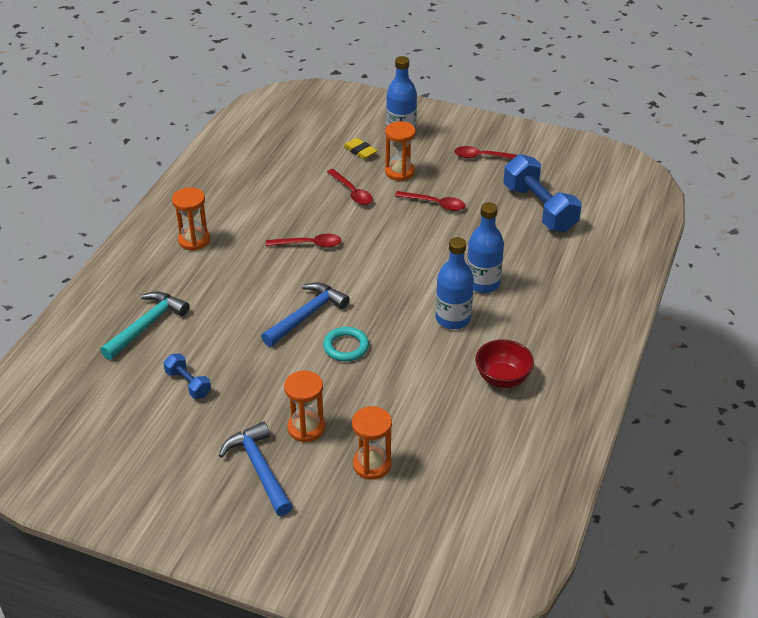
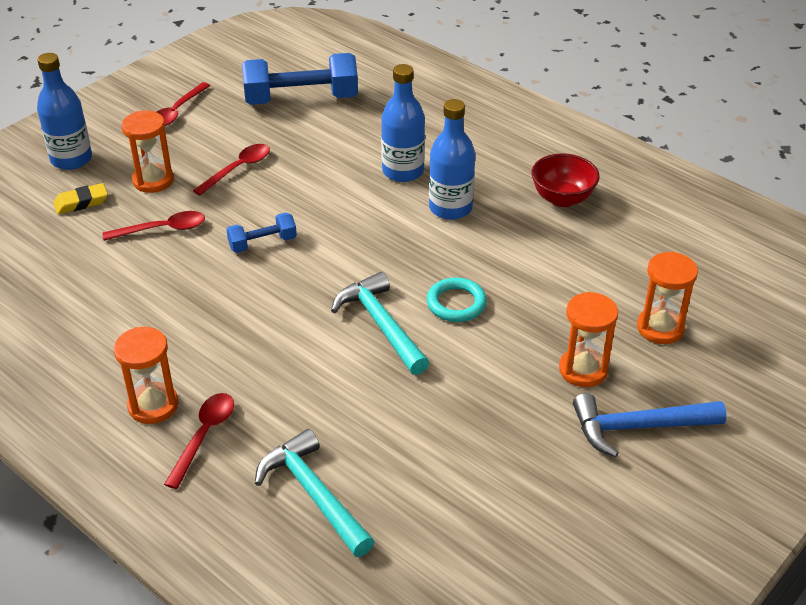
camera: 70 degrees left, 0 degrees up
blue dumbbell [164,353,211,399] -> blue dumbbell moved to [226,212,297,253]
blue hammer [261,282,350,347] -> turquoise hammer [331,272,429,375]
red spoon [266,234,341,248] -> red spoon moved to [164,393,234,489]

